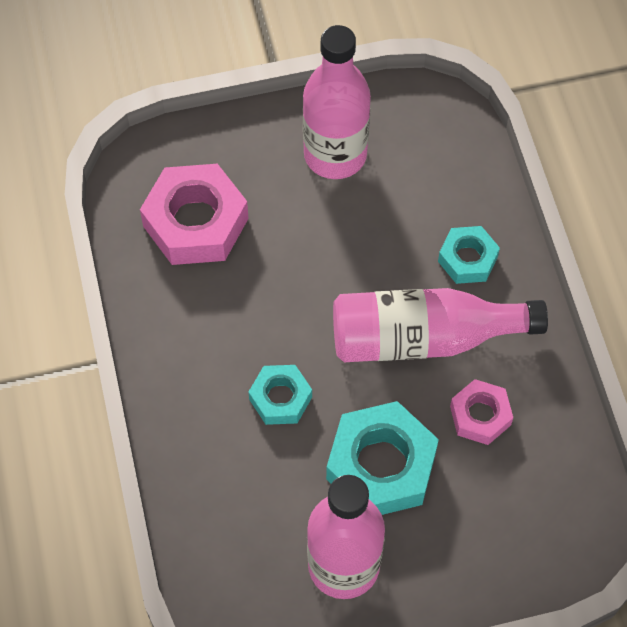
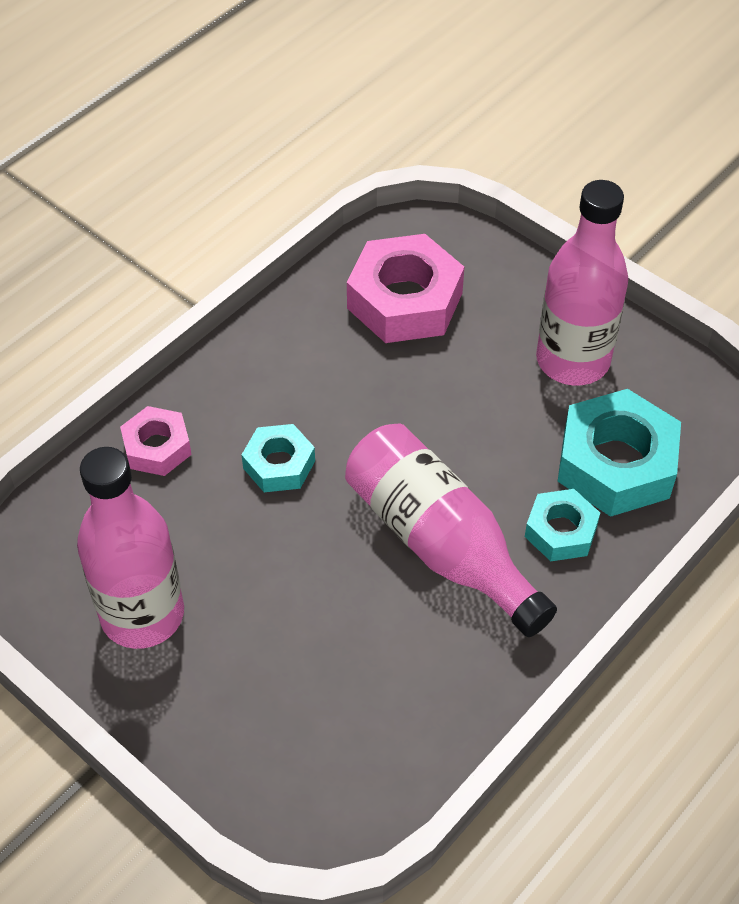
camera: 55 degrees right, 10 degrees down
turquoise nut [326,401,439,515] -> turquoise nut moved to [558,389,681,517]
pink nut [450,379,513,445] -> pink nut moved to [120,406,192,476]

